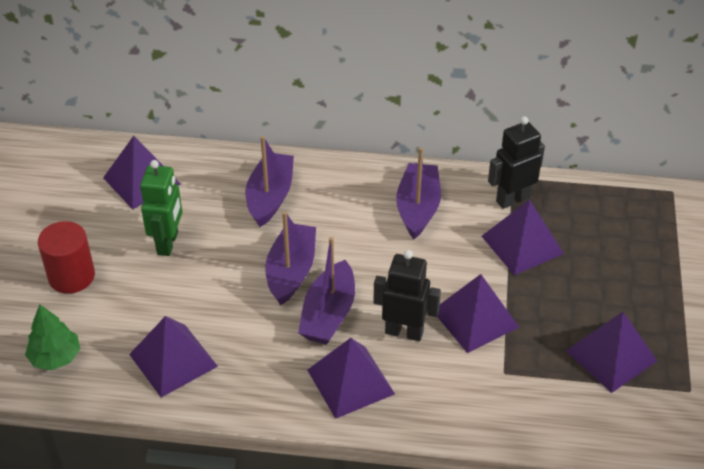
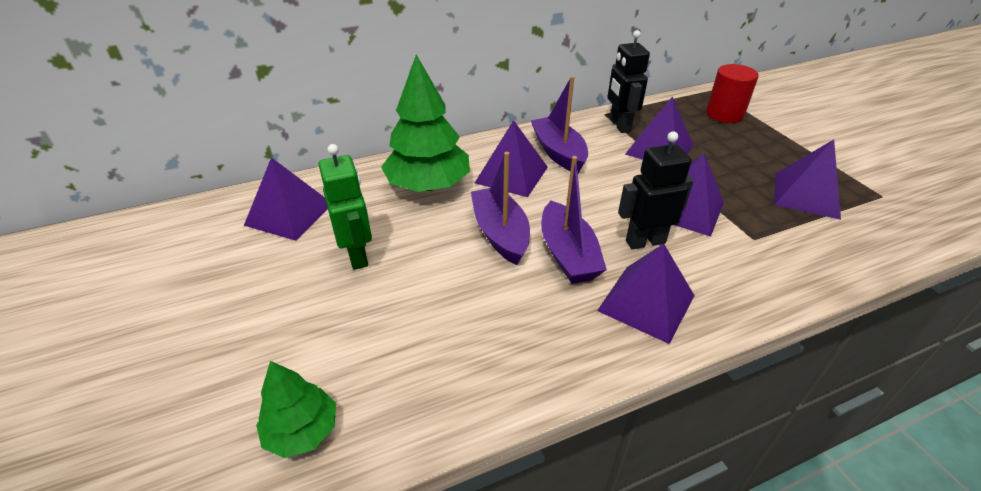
camera: 30 degrees left, 5 degrees down
red cylinder [38,221,95,294] -> red cylinder moved to [706,64,759,123]
purple pyramid [129,316,218,397] -> purple pyramid moved to [475,120,548,197]
purple boat [246,136,294,227] -> green tree [381,55,470,192]
black robot [488,116,545,209] -> black robot turned 45 degrees counterclockwise [607,30,650,133]

